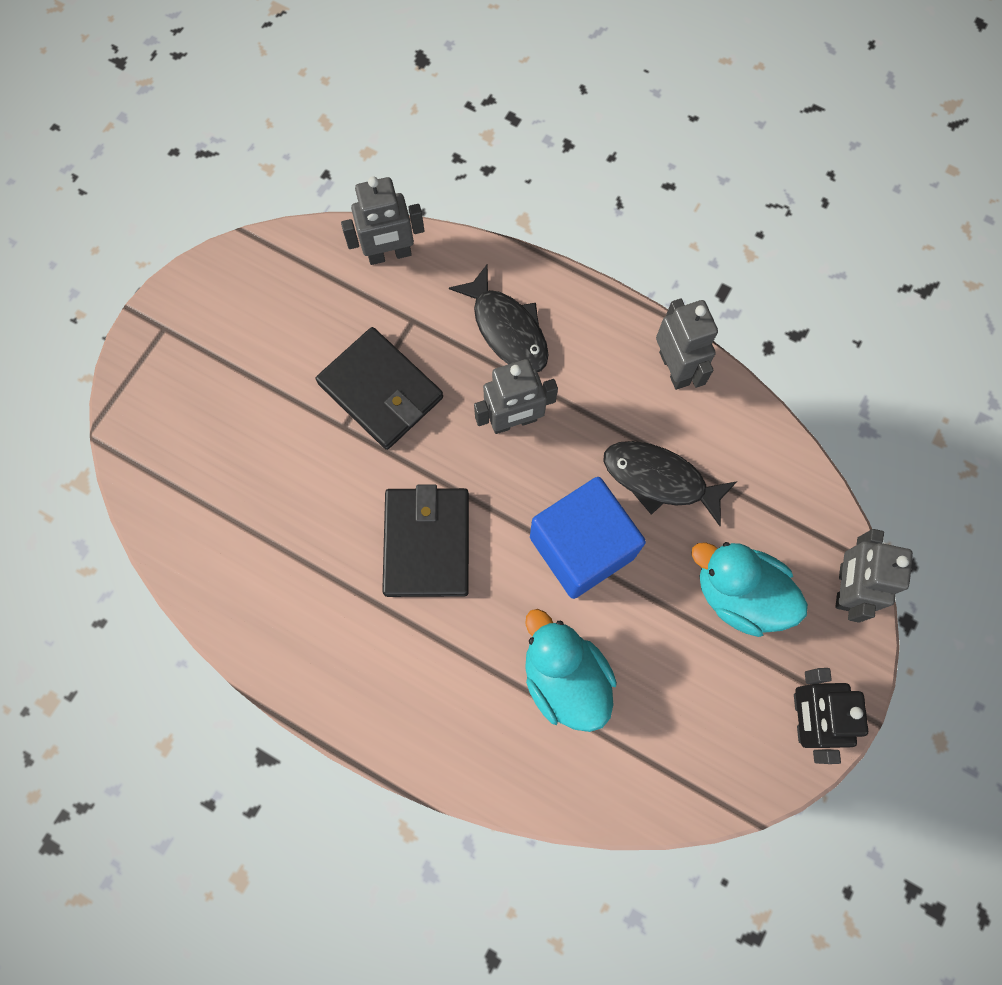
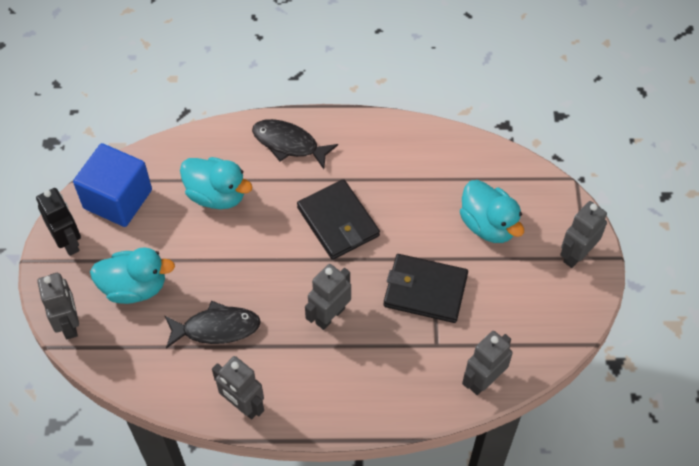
camera: 150 degrees right, 15 degrees down
black fish [449,264,549,372] -> black fish moved to [252,119,338,169]
blue cube [530,477,646,599] -> blue cube moved to [73,143,152,227]
none -> turquoise duck [460,180,524,243]
none -> grey robot [560,201,607,268]

